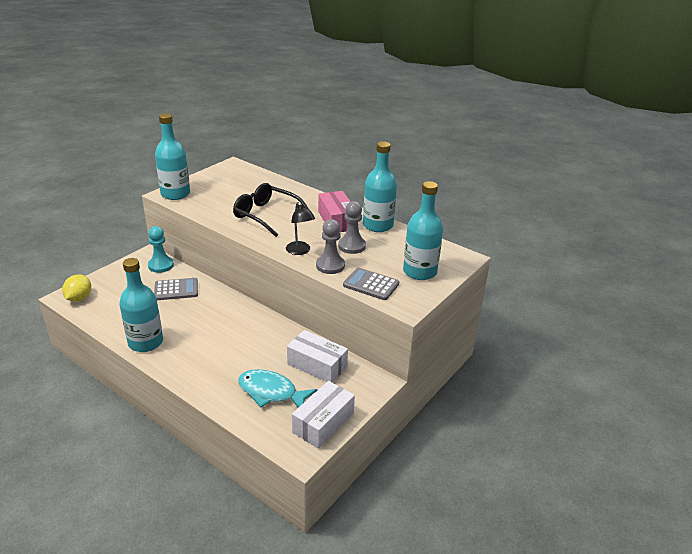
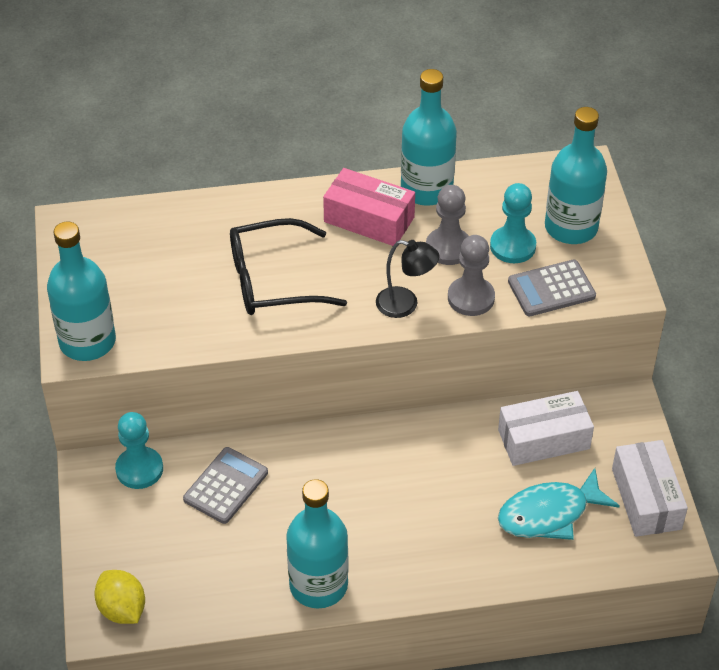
camera: 45 degrees left, 15 degrees up
none -> turquoise pawn [490,183,536,263]

